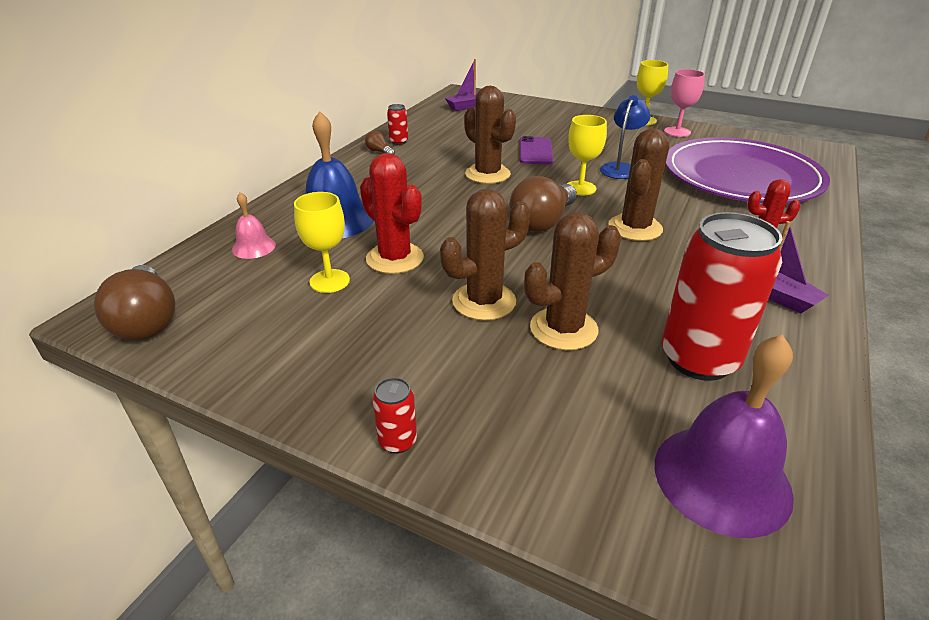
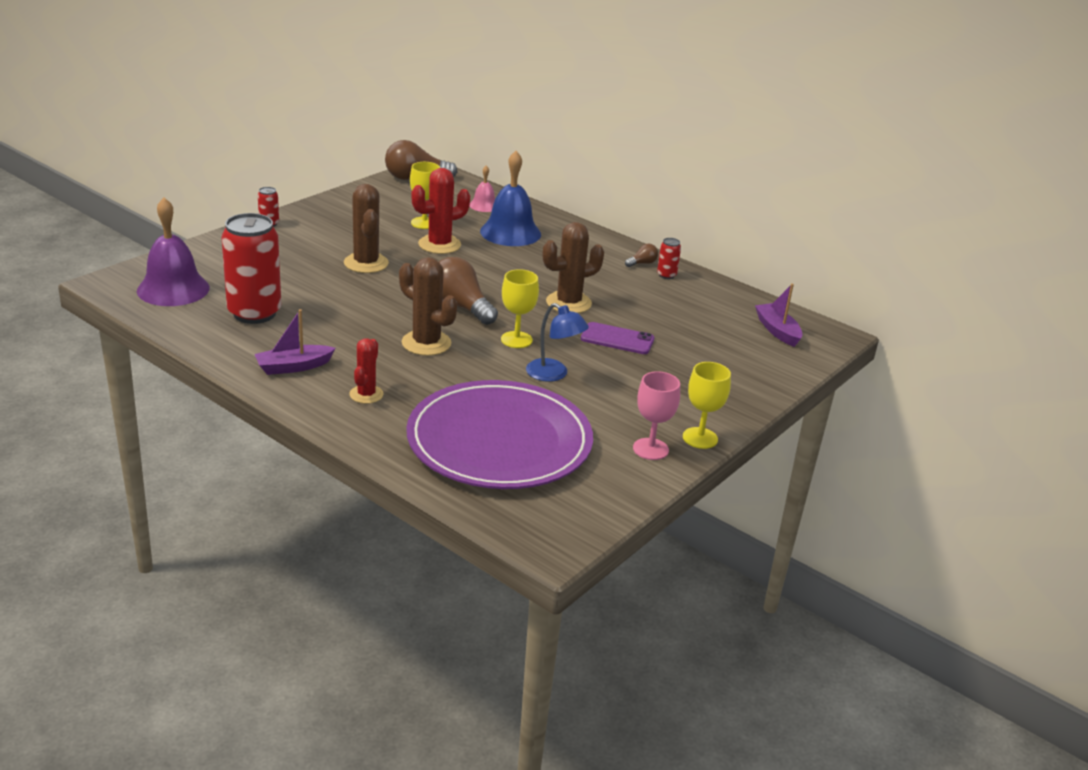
camera: 100 degrees right, 5 degrees down
brown cactus [524,212,621,350] -> none

